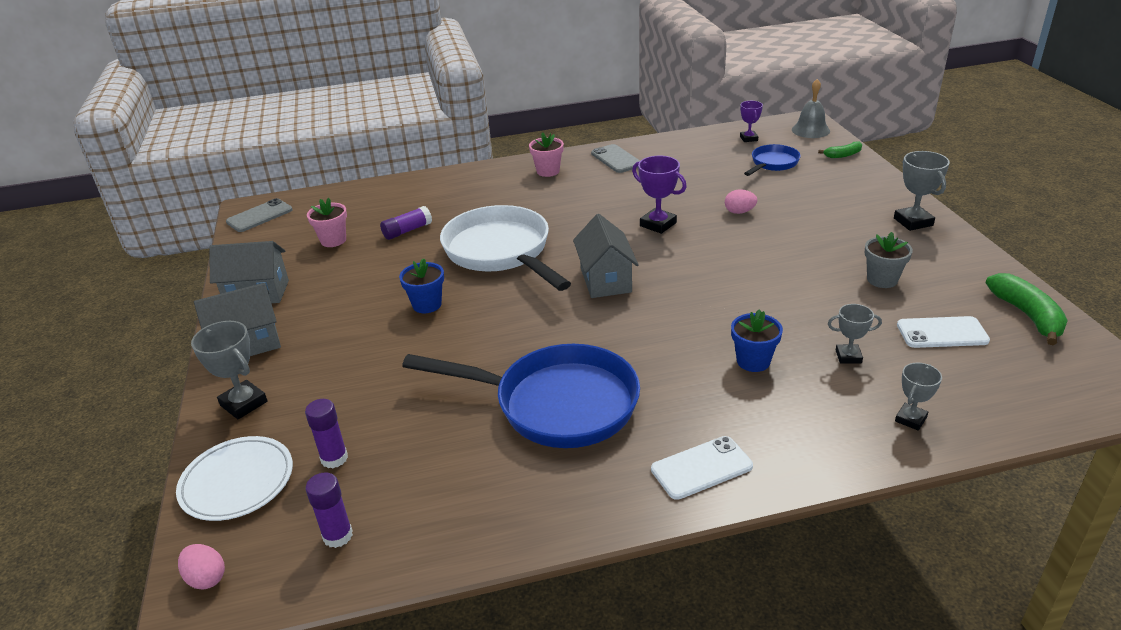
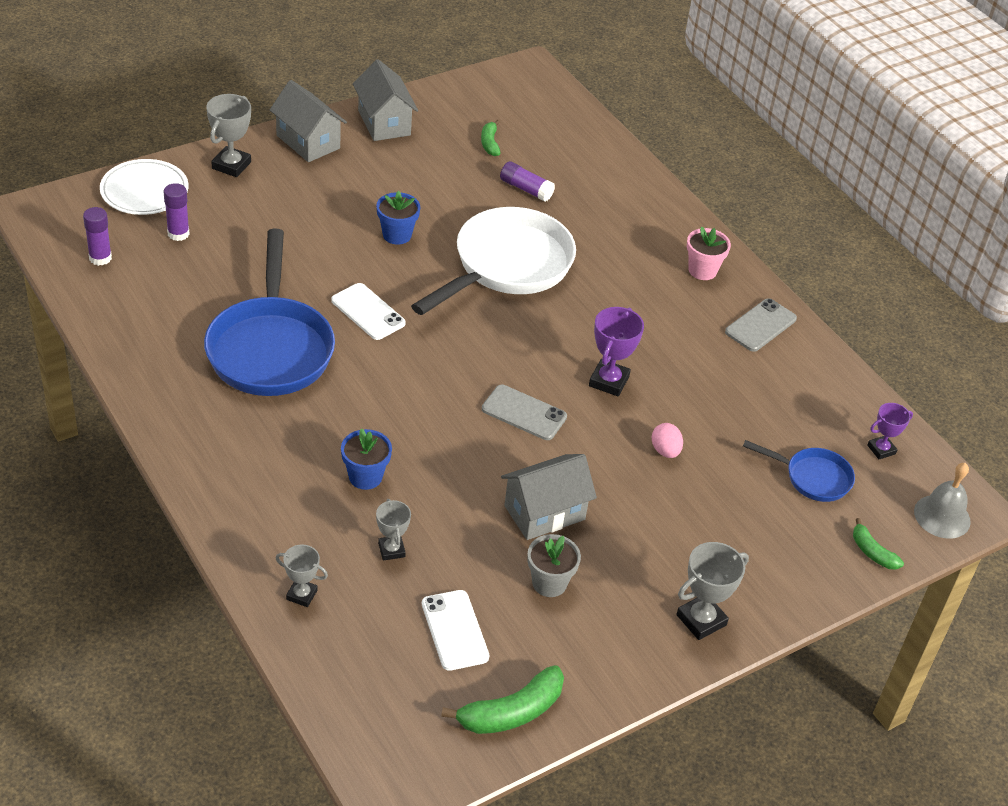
camera: 65 degrees right, 10 degrees up
pink egg [178,544,225,590] -> none
grey phone [226,198,293,232] -> grey phone moved to [482,385,567,440]
pink flower pot [307,198,347,247] -> green banana [481,120,500,156]
grey house [573,214,639,298] -> grey house moved to [501,454,597,540]
white phone [651,436,753,500] -> white phone moved to [331,283,406,340]

